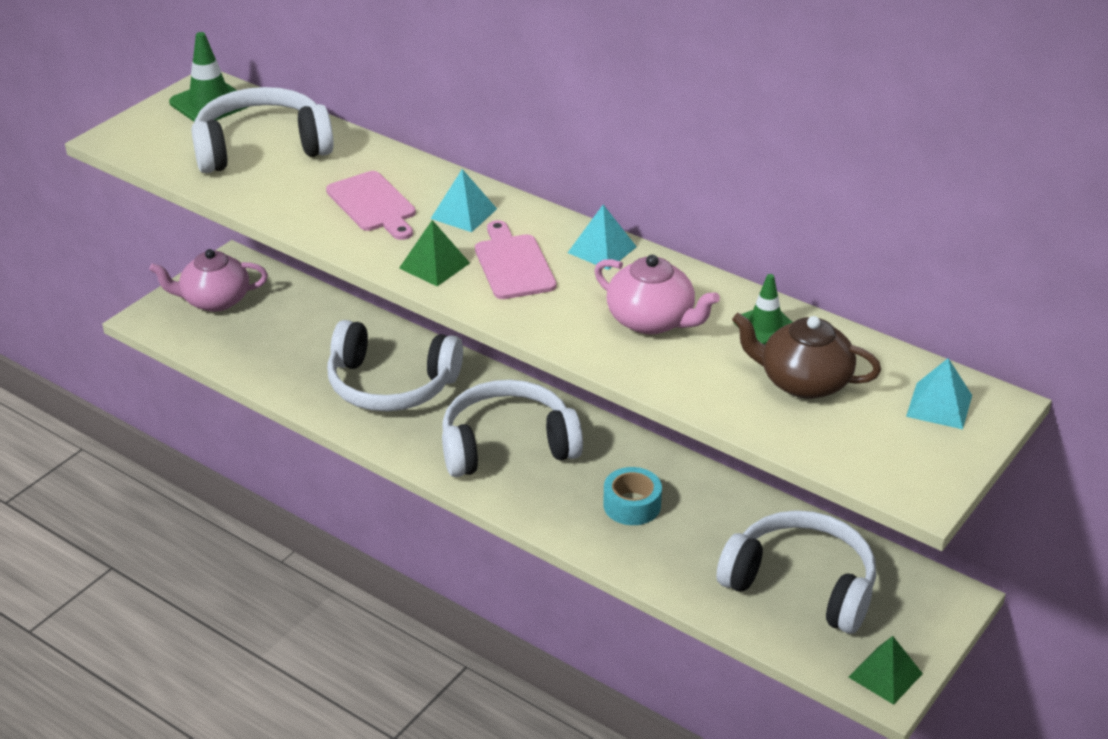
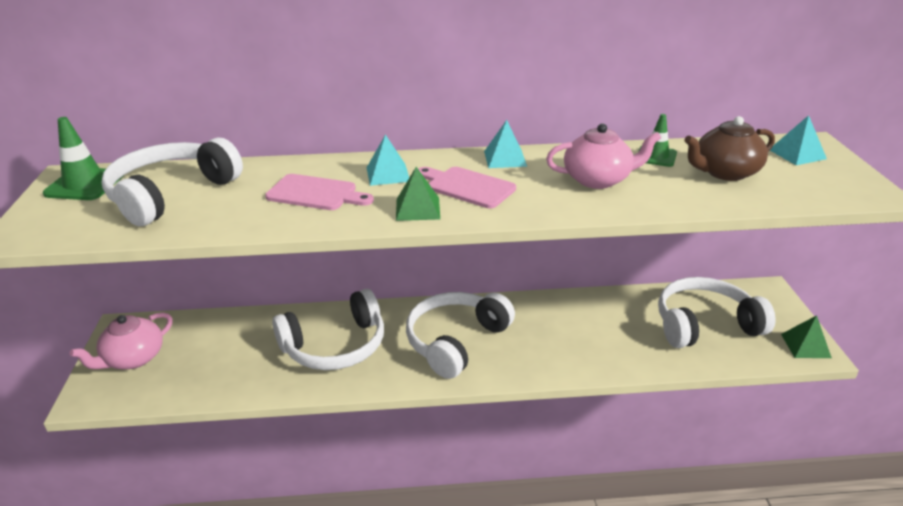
camera: 40 degrees left, 5 degrees down
turquoise tape [603,467,662,525] -> none

